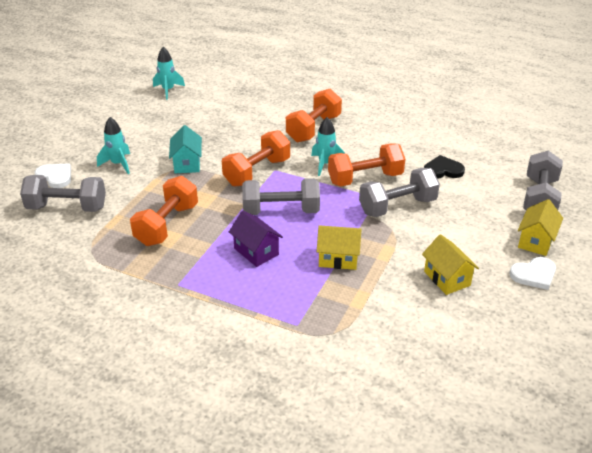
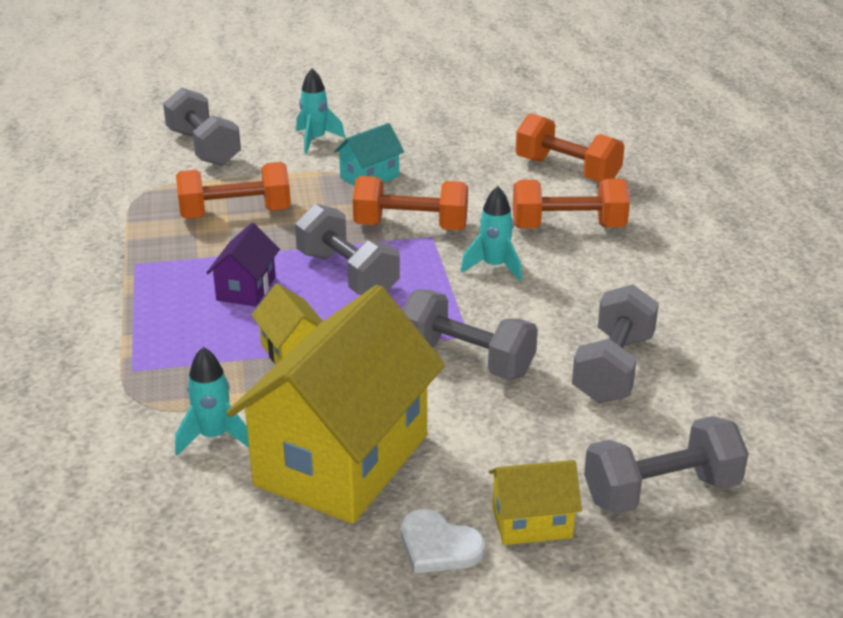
camera: 55 degrees right, 5 degrees down
white heart [35,163,71,188] -> none
turquoise rocket [153,47,185,100] -> turquoise rocket moved to [175,347,249,456]
orange dumbbell [328,143,405,186] -> orange dumbbell moved to [515,113,624,182]
yellow house [422,234,479,295] -> yellow house [226,285,445,524], size x2.24
black heart [424,155,465,179] -> grey dumbbell [572,284,659,403]

